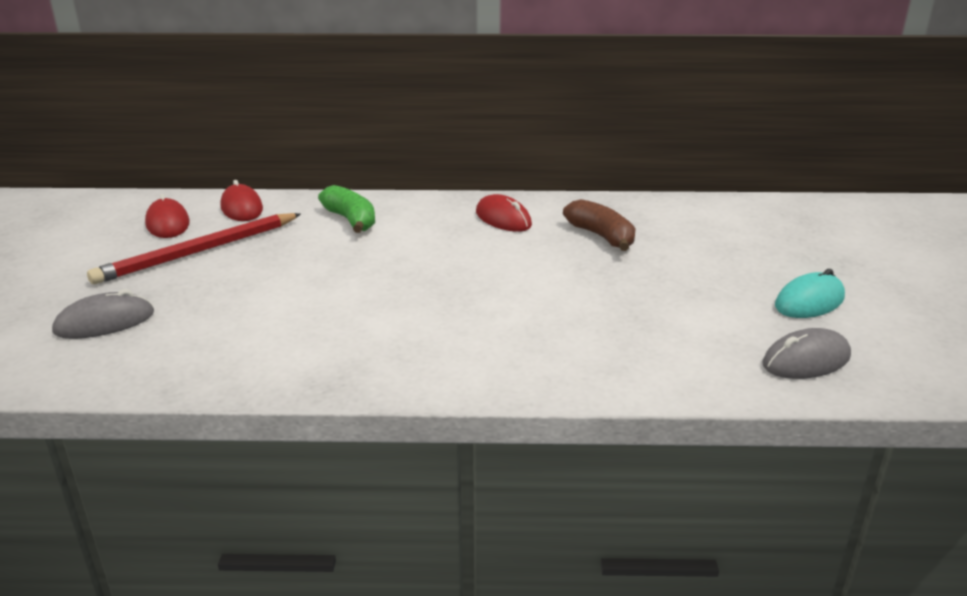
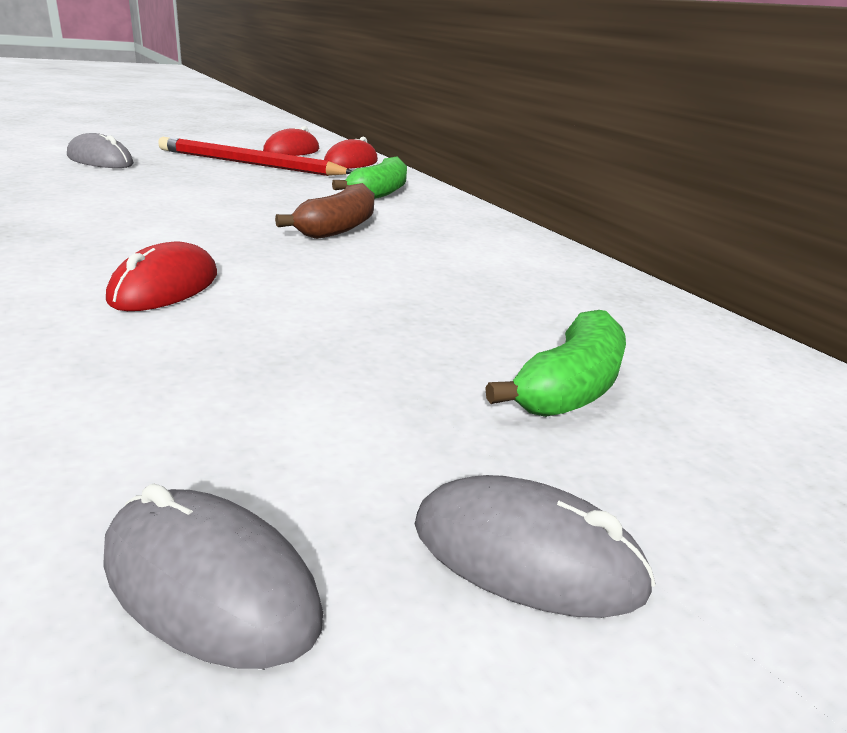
camera: 55 degrees right, 0 degrees up
red mouse [476,194,532,232] -> red mouse moved to [106,242,217,311]
brown banana [563,199,636,251] -> brown banana moved to [275,183,375,239]
turquoise mouse [775,269,845,318] -> grey mouse [415,475,656,618]
none -> green banana [485,310,626,417]

